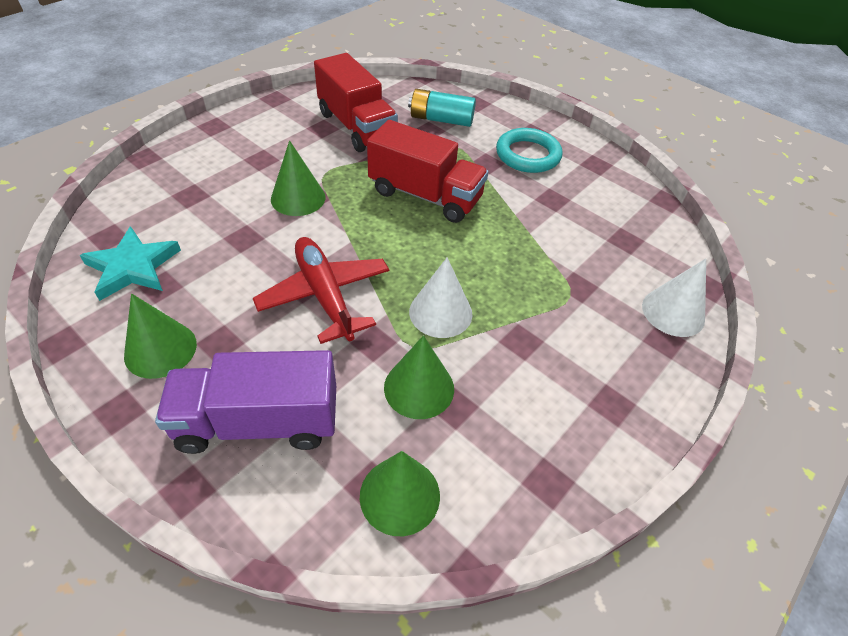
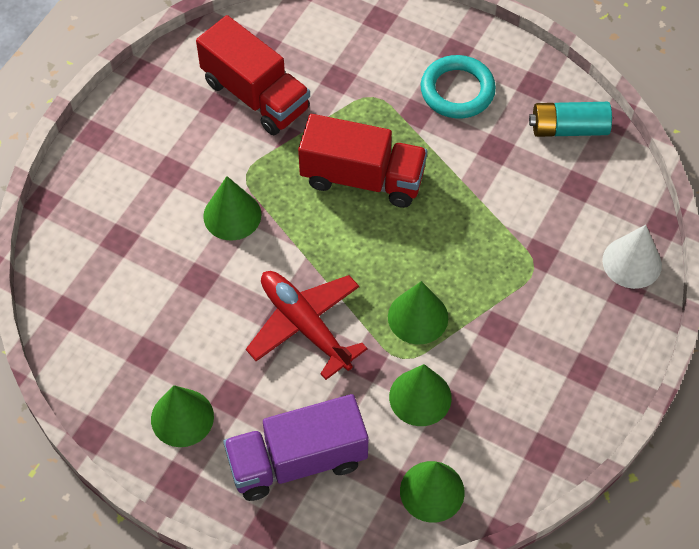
camera: 10 degrees left, 10 degrees up
turquoise star [80,226,181,301] -> none
turquoise battery [408,89,476,127] -> turquoise battery moved to [529,102,612,137]
white cone [409,257,472,338] -> green cone [388,281,448,345]

